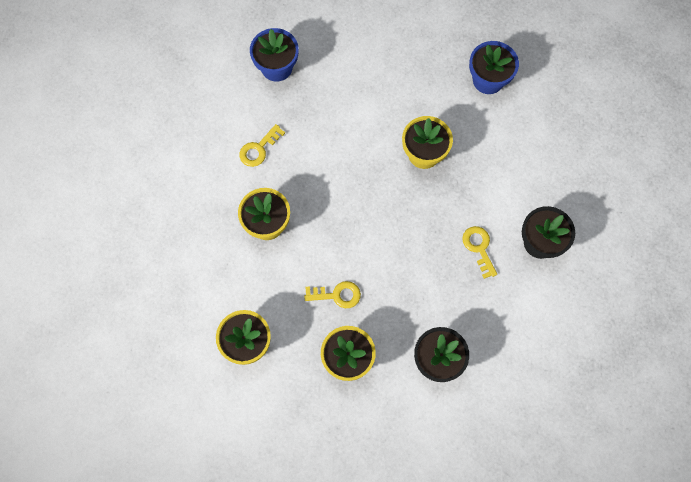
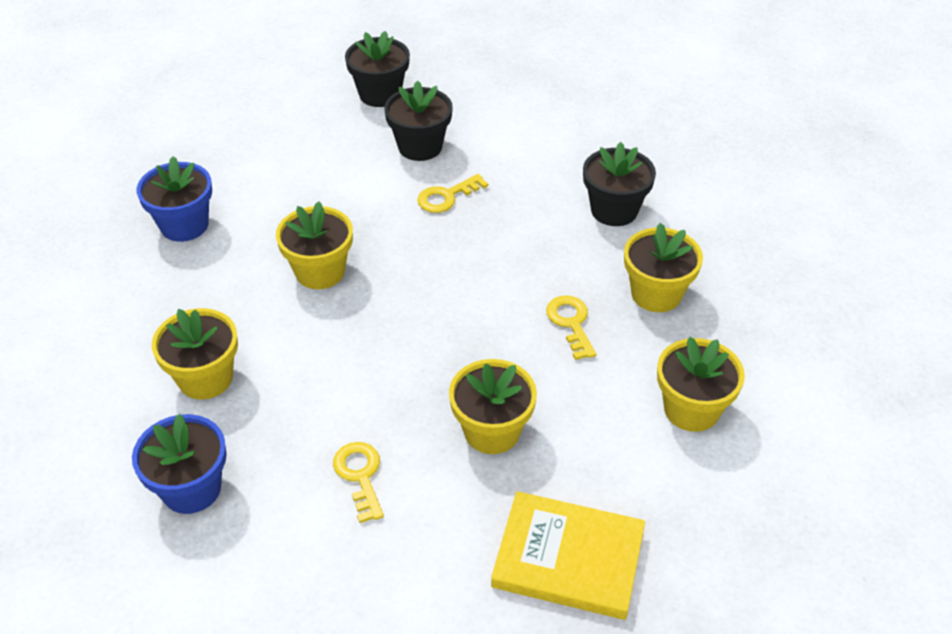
camera: 105 degrees left, 25 degrees down
yellow key [239,124,285,167] -> yellow key turned 135 degrees counterclockwise [333,442,384,523]
none -> yellow flower pot [152,308,238,399]
none -> black flower pot [345,31,410,107]
none -> yellow book [491,491,645,620]

